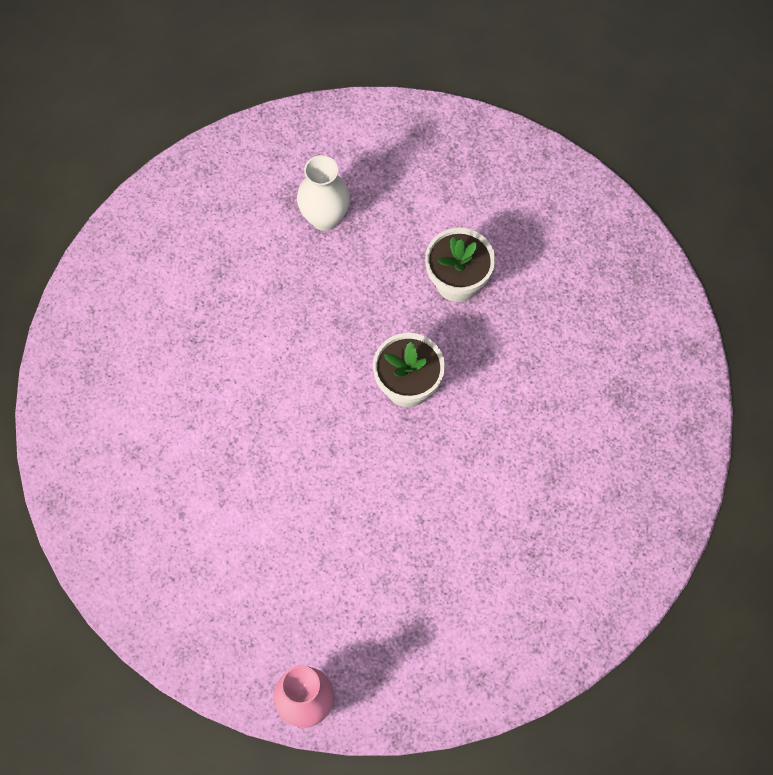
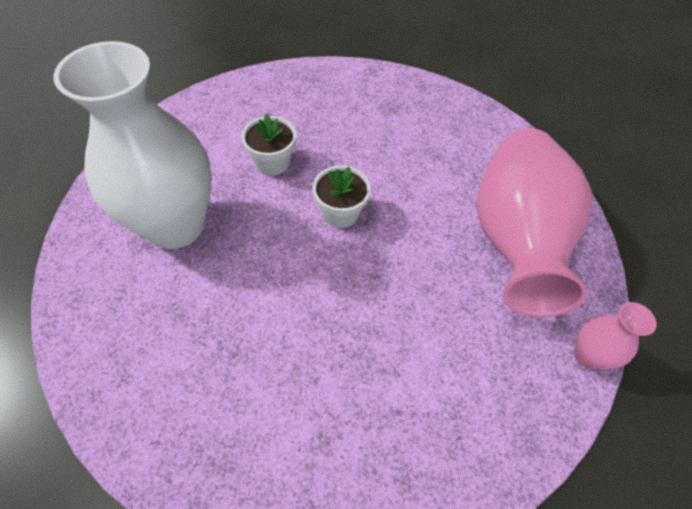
camera: 75 degrees left, 10 degrees down
white vase [297,155,350,231] -> white vase [53,41,211,249], size x2.31
none -> pink vase [476,128,592,317]

